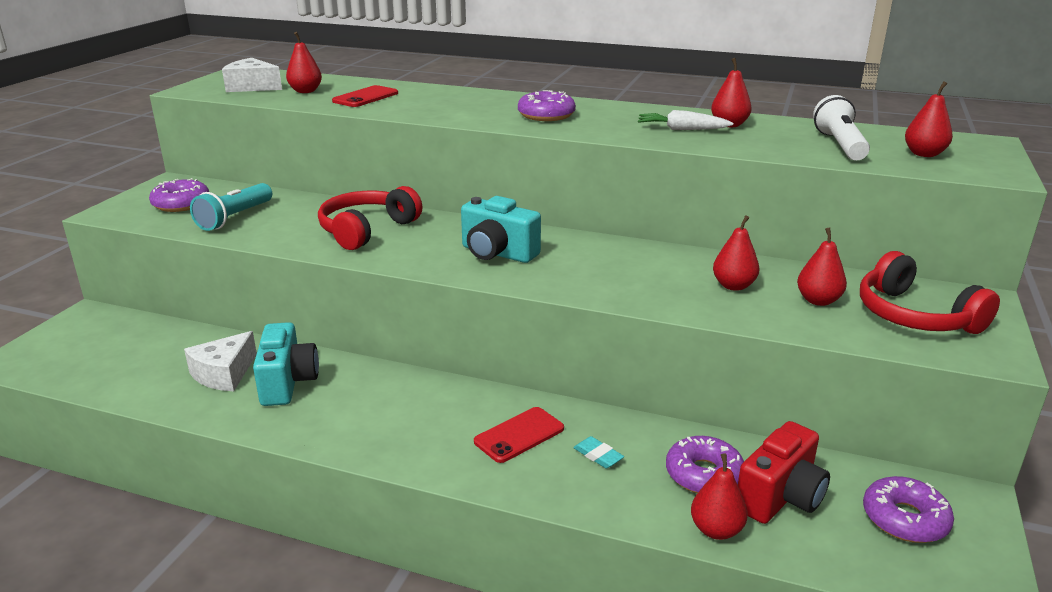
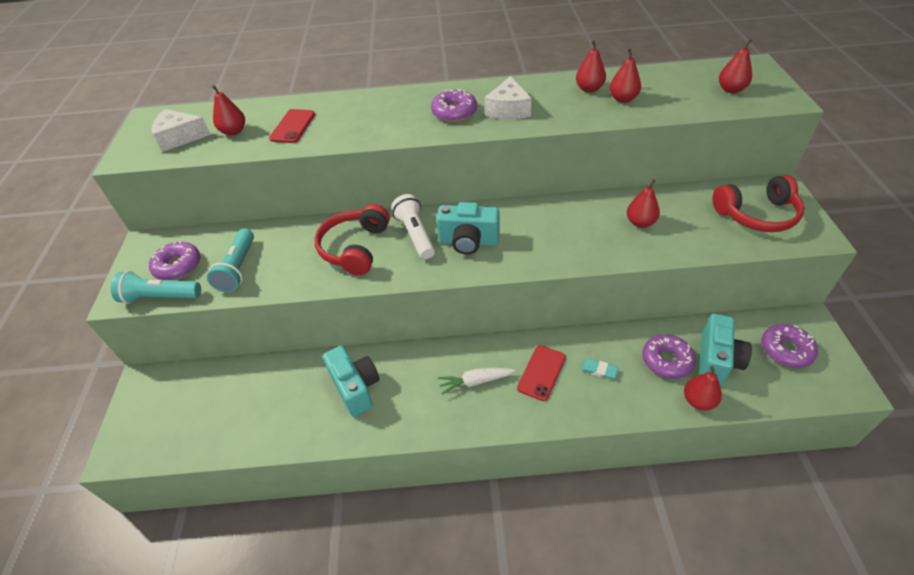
camera: 20 degrees left, 20 degrees up
white cheese [184,331,257,391] -> white cheese moved to [485,76,532,119]
white carrot [638,110,733,130] -> white carrot moved to [438,368,515,394]
red camera [738,421,830,524] -> turquoise camera [699,314,752,386]
red pear [797,227,847,306] -> red pear moved to [610,49,641,103]
white flashlight [813,95,870,161] -> white flashlight moved to [391,194,435,259]
red headphones [860,251,1000,334] -> red headphones turned 45 degrees counterclockwise [713,175,804,232]
none -> turquoise flashlight [111,271,201,304]

